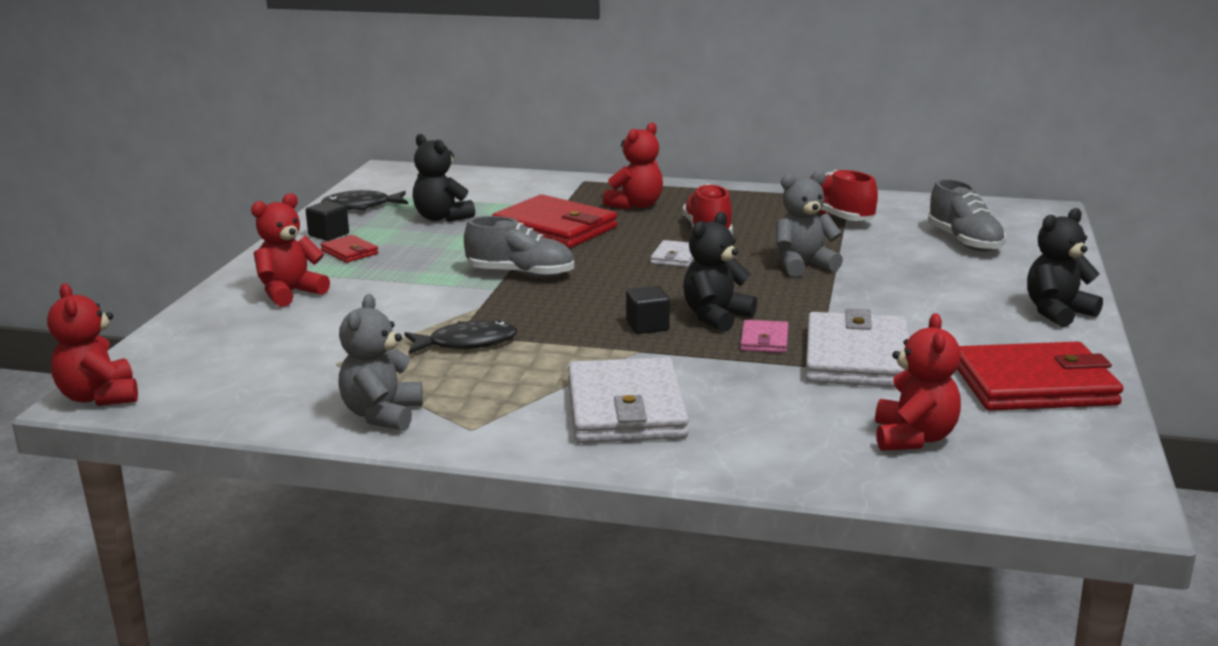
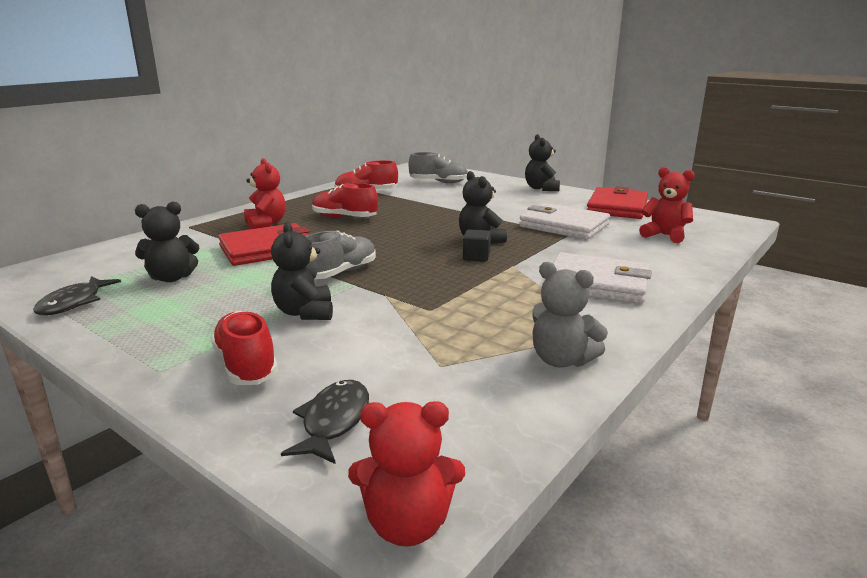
camera: 65 degrees left, 0 degrees up
red teddy bear [251,193,330,307] -> red shoe [211,311,278,385]
black cube [306,201,349,241] -> none
red wallet [320,235,378,263] -> none
black fish [404,320,517,354] -> black fish moved to [281,380,369,464]
white wallet [651,240,694,267] -> none
pink wallet [740,320,788,353] -> none
grey teddy bear [776,170,843,277] -> none
none -> black teddy bear [271,222,333,320]

